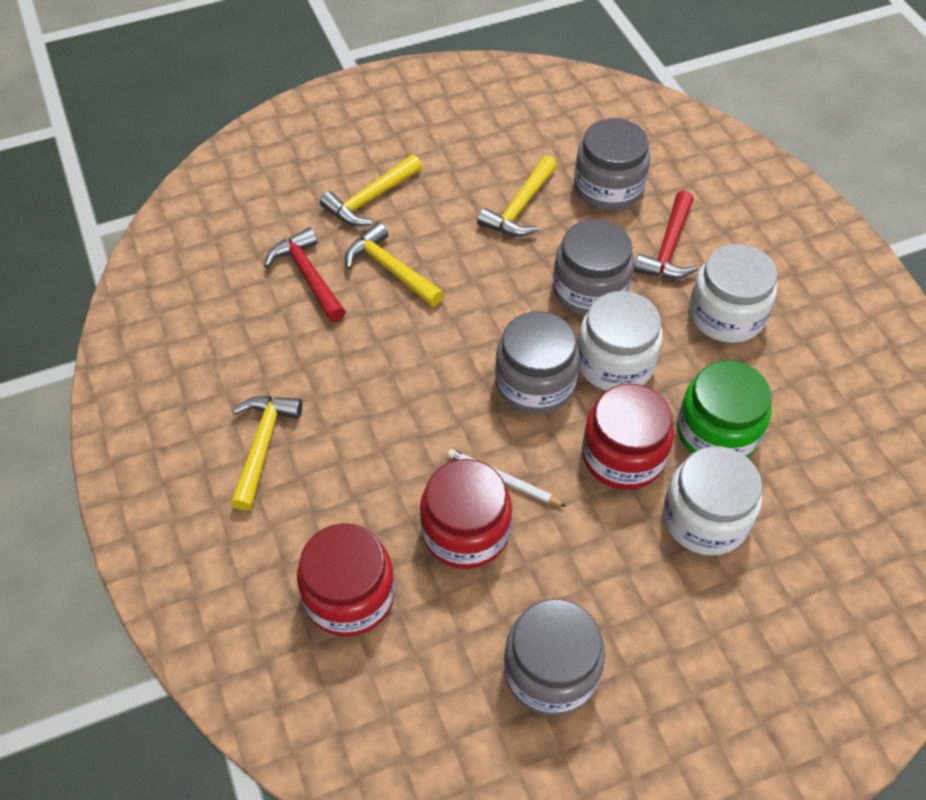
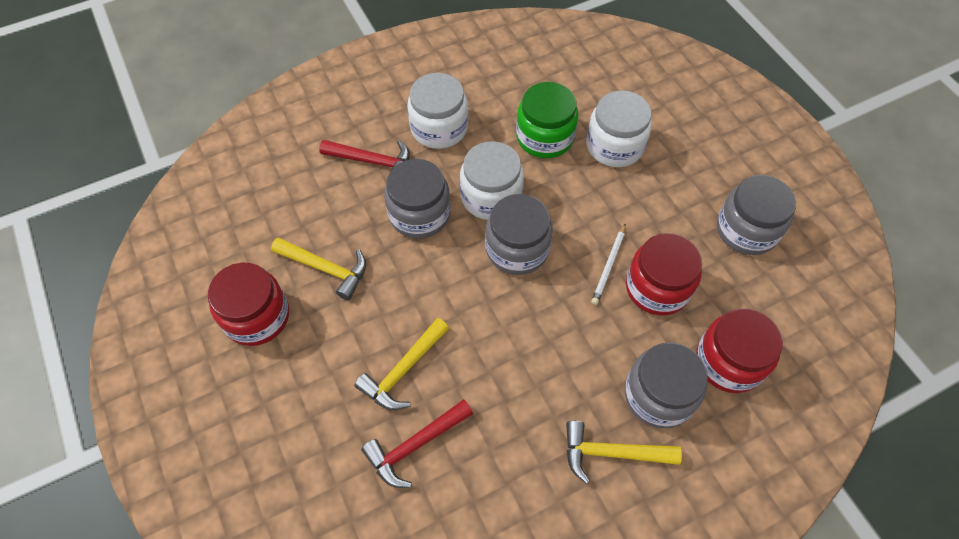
camera: 95 degrees left, 5 degrees up
yellow hammer [320,155,422,226] -> none
grey jar [574,118,650,210] -> grey jar moved to [625,342,708,429]
red jar [582,384,674,490] -> red jar moved to [208,263,289,346]

